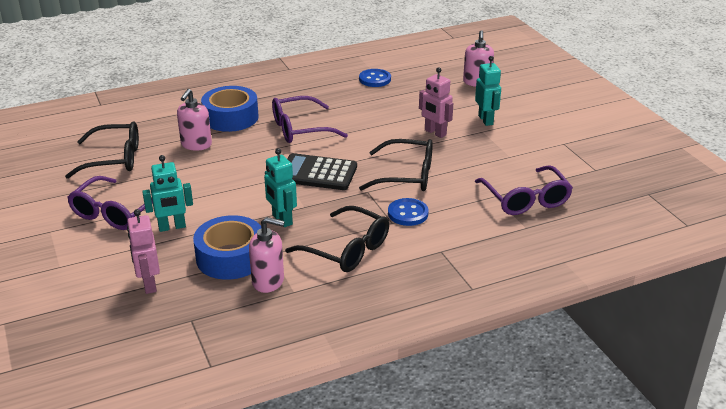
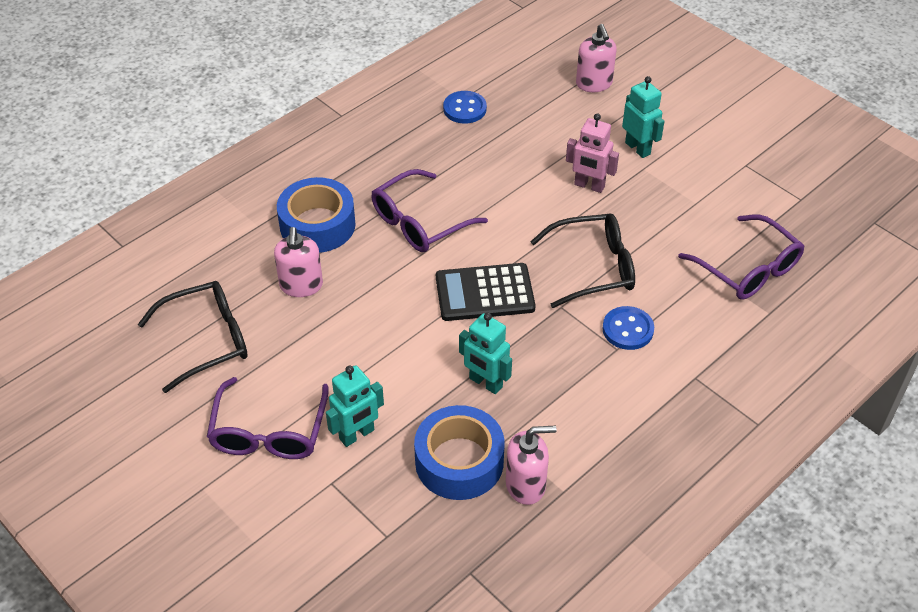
camera: 20 degrees left, 15 degrees up
pink robot [127,209,160,294] -> none
black glasses [285,206,389,272] -> none

